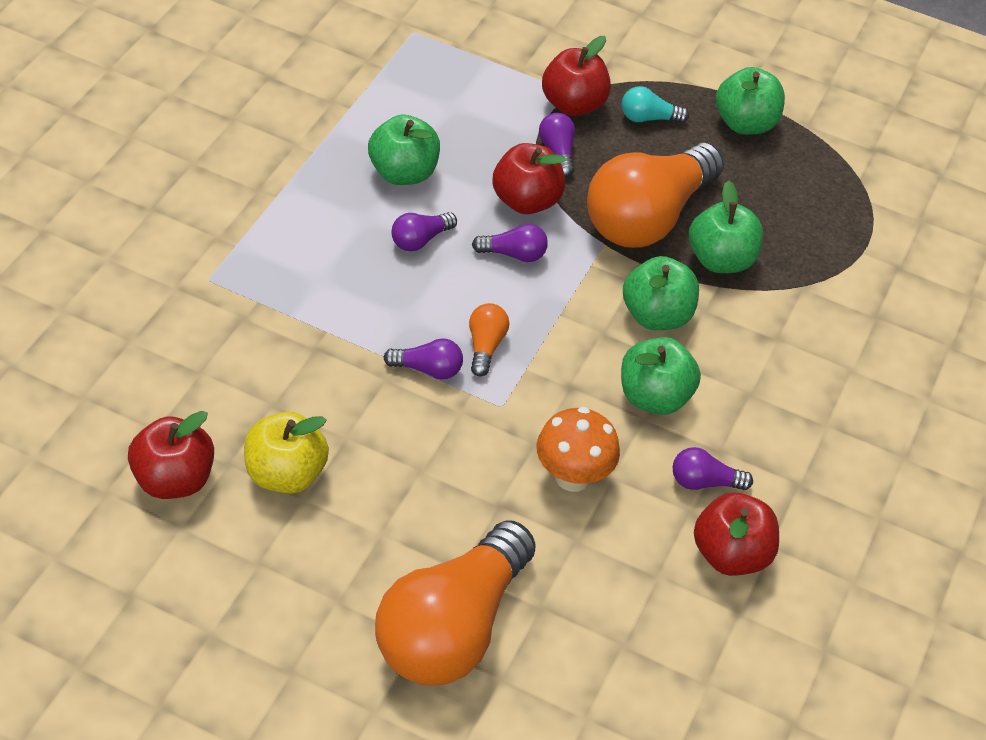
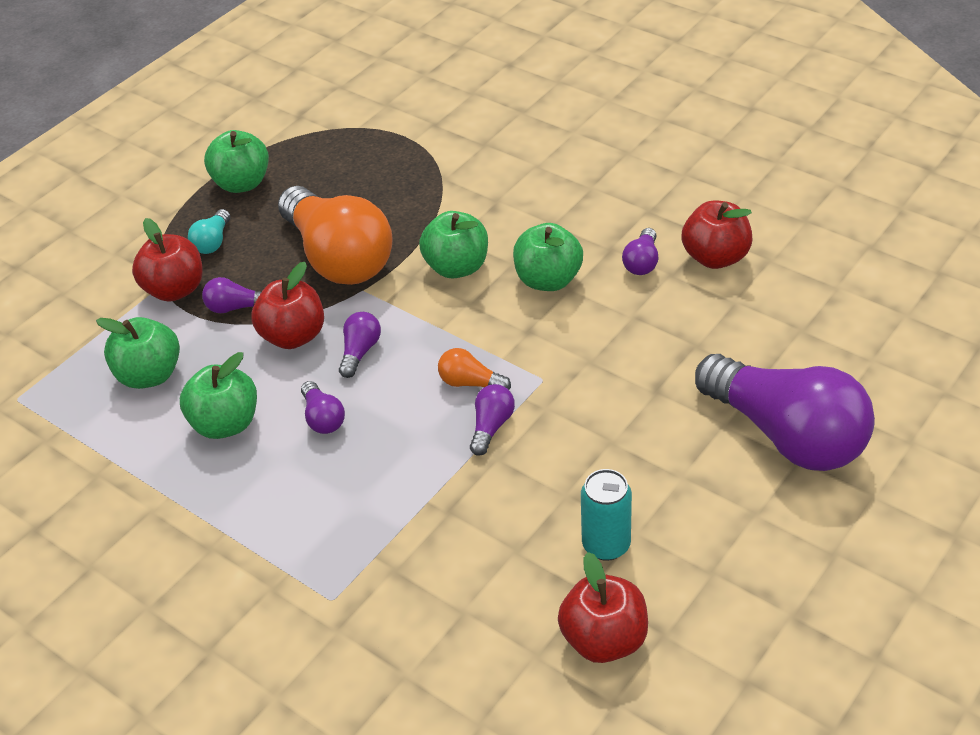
camera: 70 degrees left, 5 degrees down
yellow apple [244,412,329,494] -> turquoise can [581,469,632,561]
orange light bulb [375,520,536,686] -> purple light bulb [695,354,875,471]
orange mushroom [537,407,620,492] -> none
green apple [689,181,763,273] -> green apple moved to [96,317,180,389]

